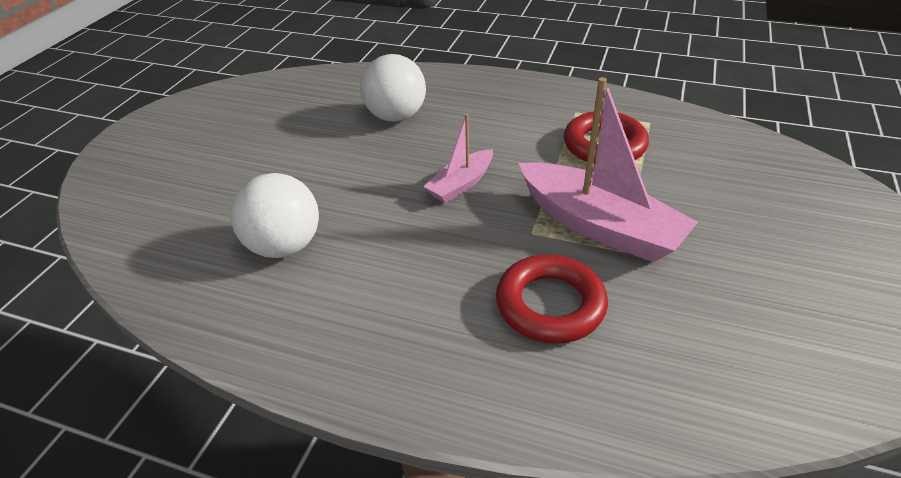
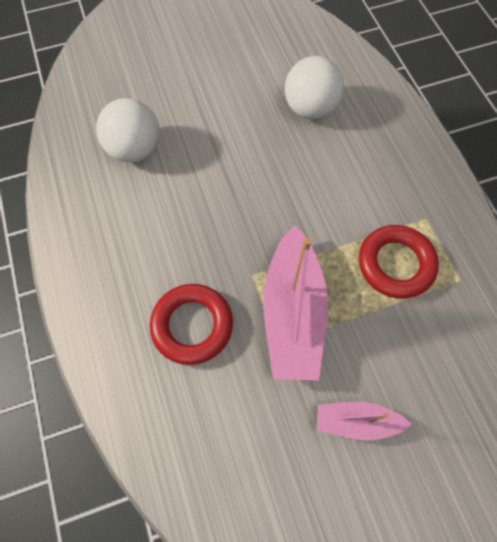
camera: 50 degrees right, 25 degrees up
pink boat [423,113,493,203] -> pink boat moved to [317,402,411,440]

